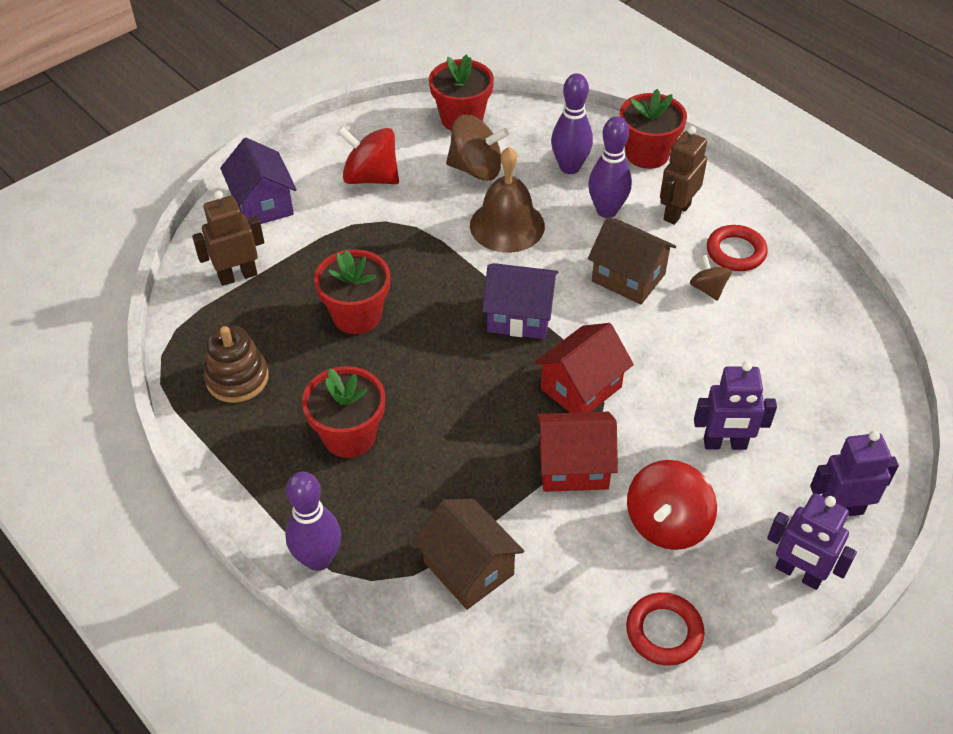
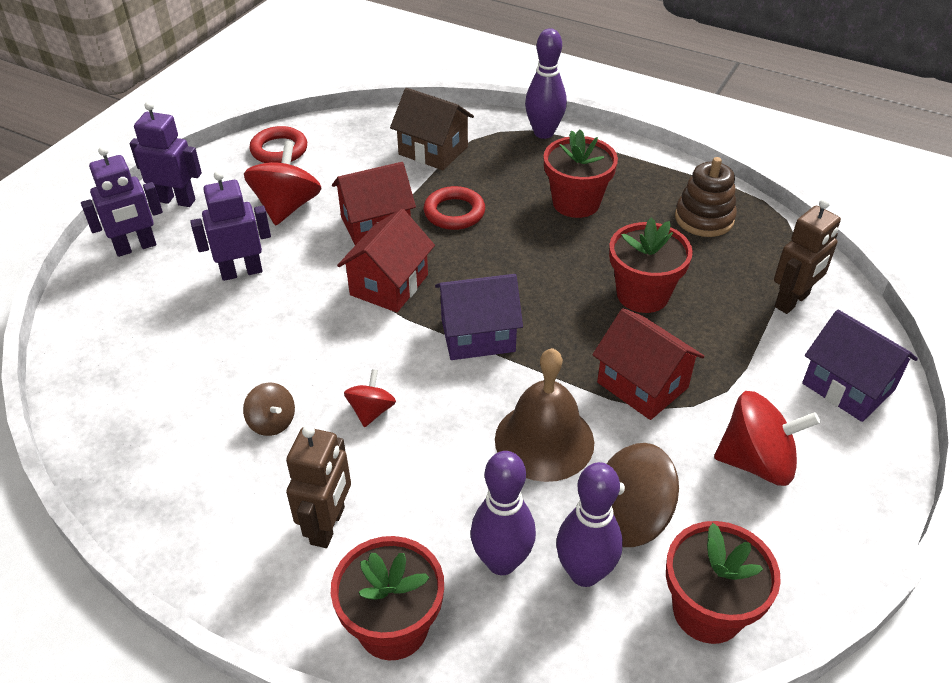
camera: 160 degrees right, 5 degrees down
purple bowling pin [588,116,632,218] -> purple bowling pin moved to [556,462,623,587]
brown house [588,217,676,305] -> red spinning top [344,369,396,427]
red ring [707,225,768,271] -> red ring moved to [424,186,485,230]
none -> red house [592,308,704,420]

